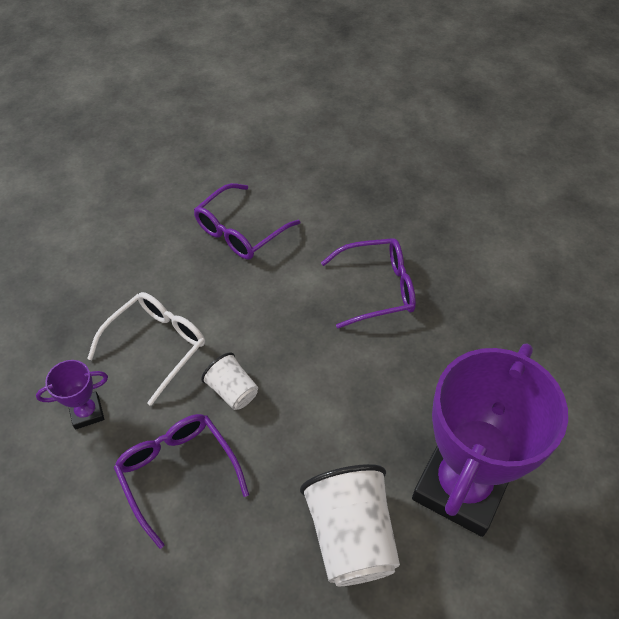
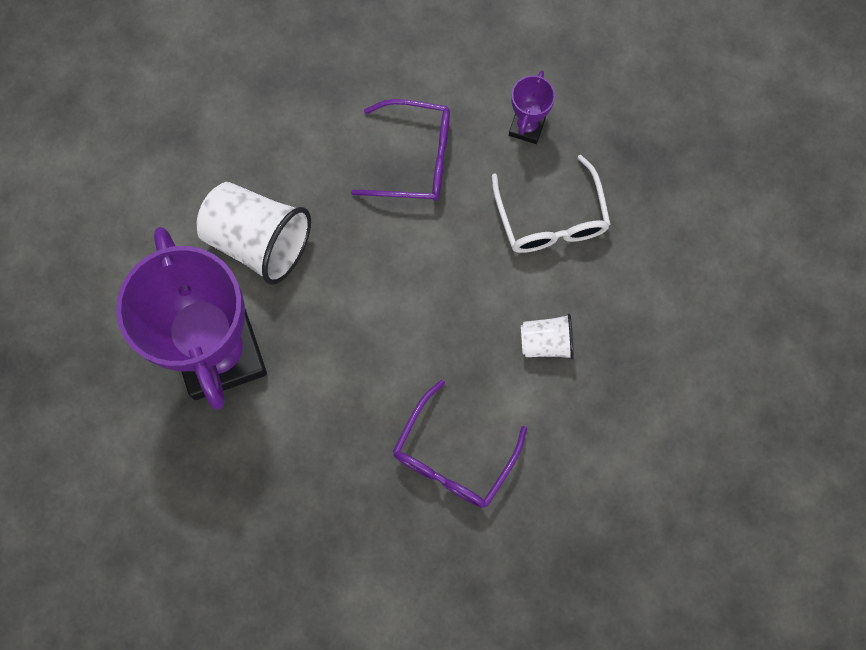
camera: 130 degrees right, 20 degrees up
purple glasses [194,183,300,259] -> none
white cup [201,353,258,410] -> white cup moved to [521,314,574,359]

